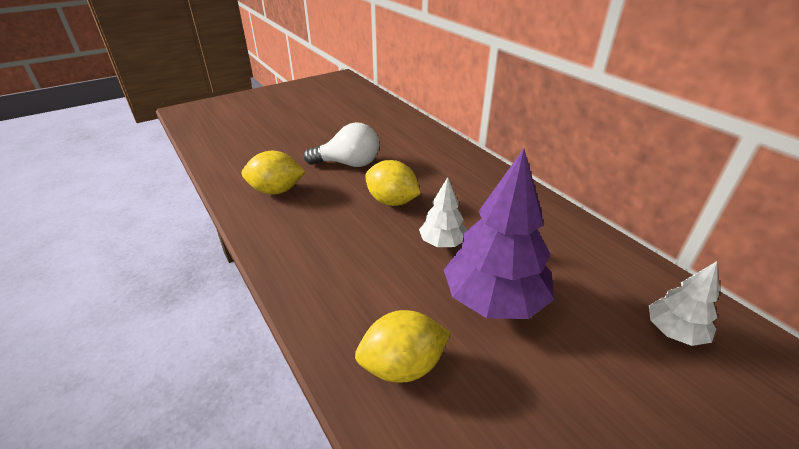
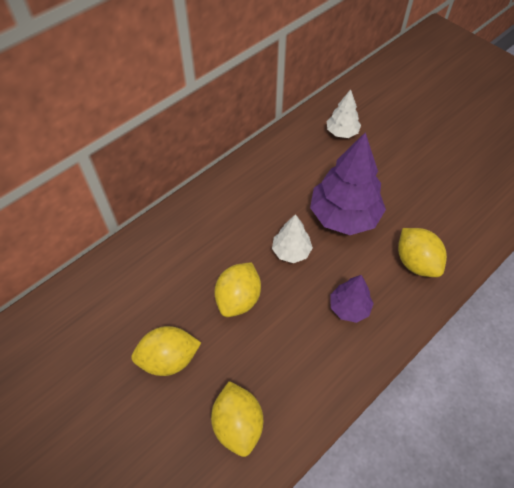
camera: 100 degrees left, 20 degrees up
white light bulb [304,122,379,167] -> yellow lemon [131,326,201,376]
none -> purple tree [330,275,374,323]

